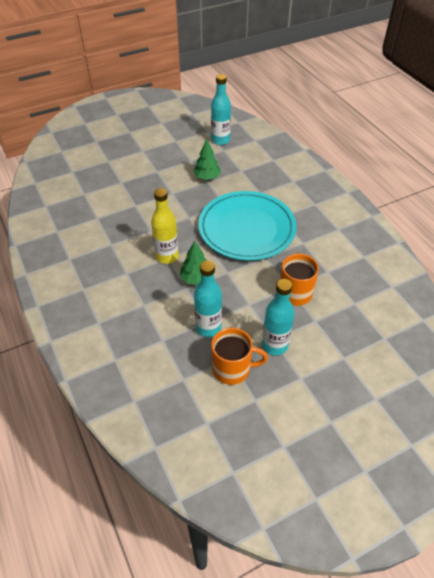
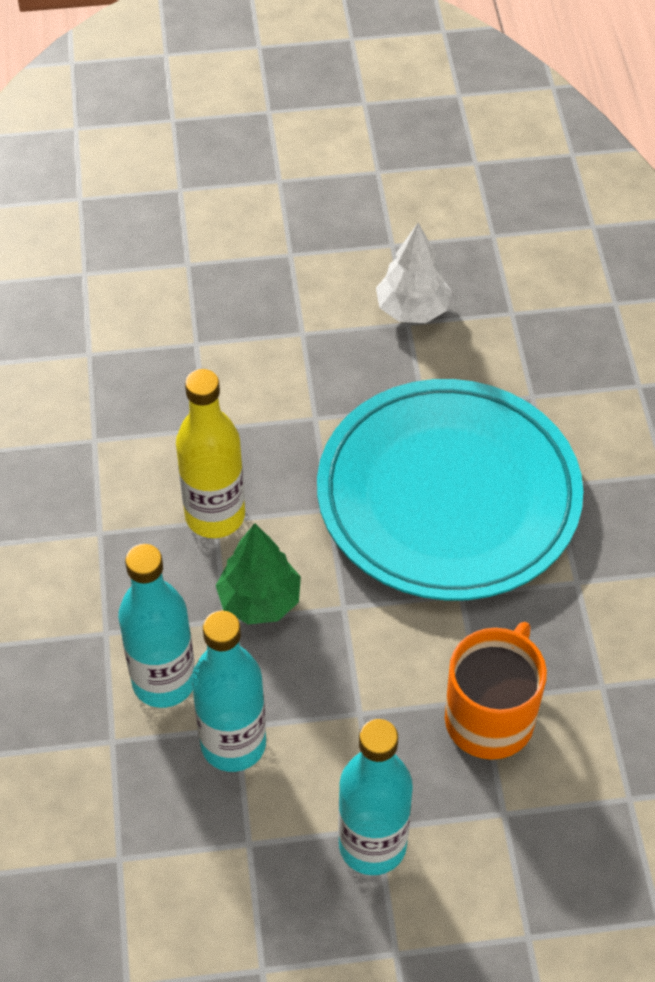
camera: 20 degrees right, 5 degrees up
green tree [193,139,221,180] -> white tree [376,223,452,323]
turquoise bottle [211,74,231,145] -> turquoise bottle moved to [118,544,195,708]
orange mug [211,328,268,385] -> none

